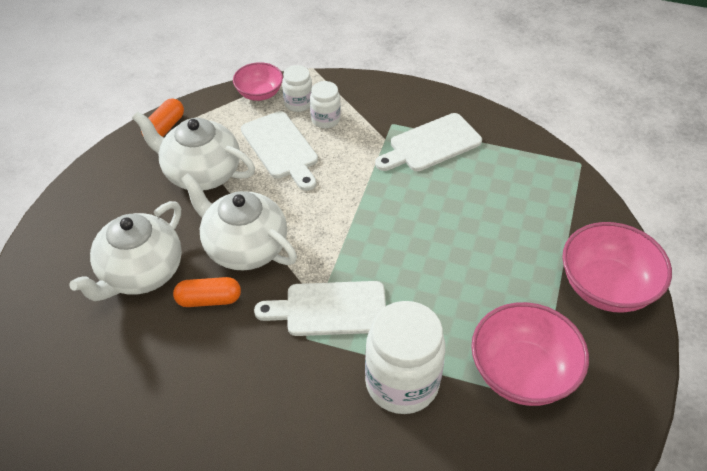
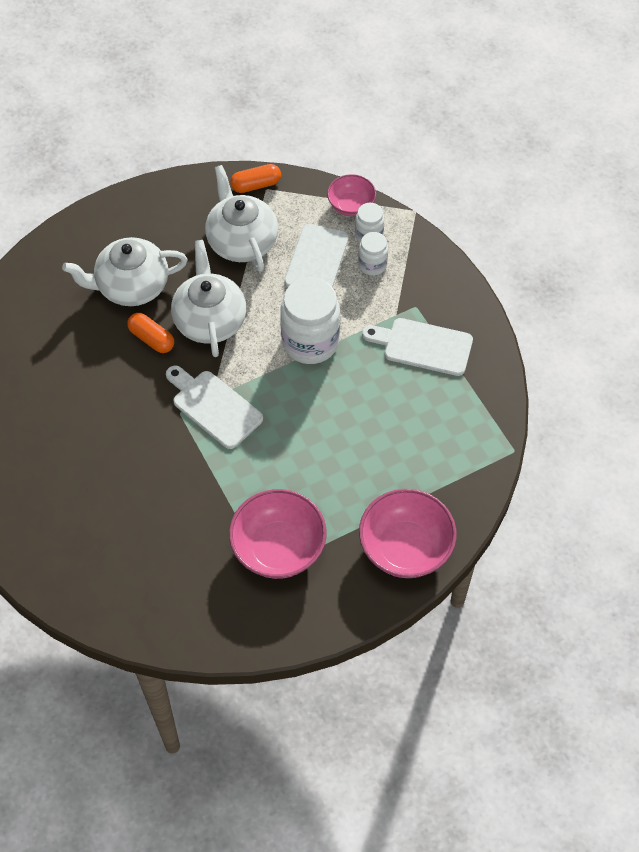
camera: 45 degrees right, 10 degrees up
white jar [365,301,446,414] -> white jar moved to [280,277,340,364]

